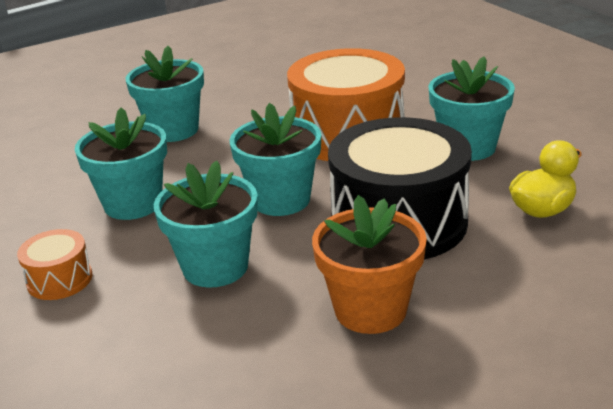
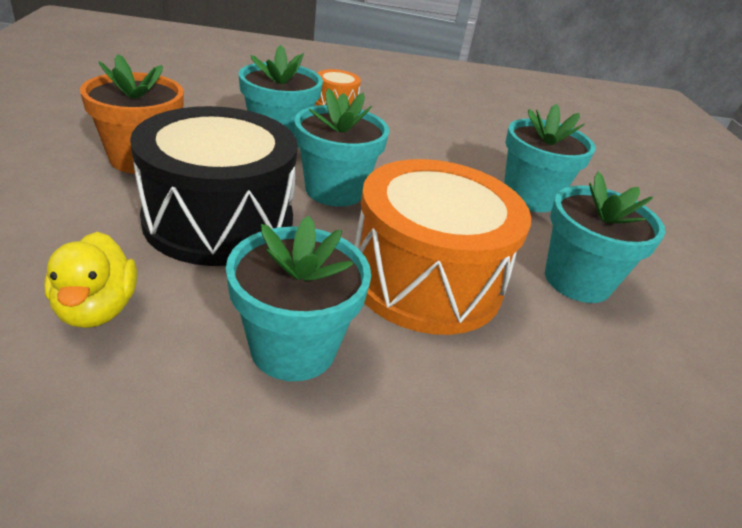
camera: 110 degrees right, 5 degrees up
turquoise flower pot [75,107,167,220] -> turquoise flower pot moved to [545,172,665,303]

